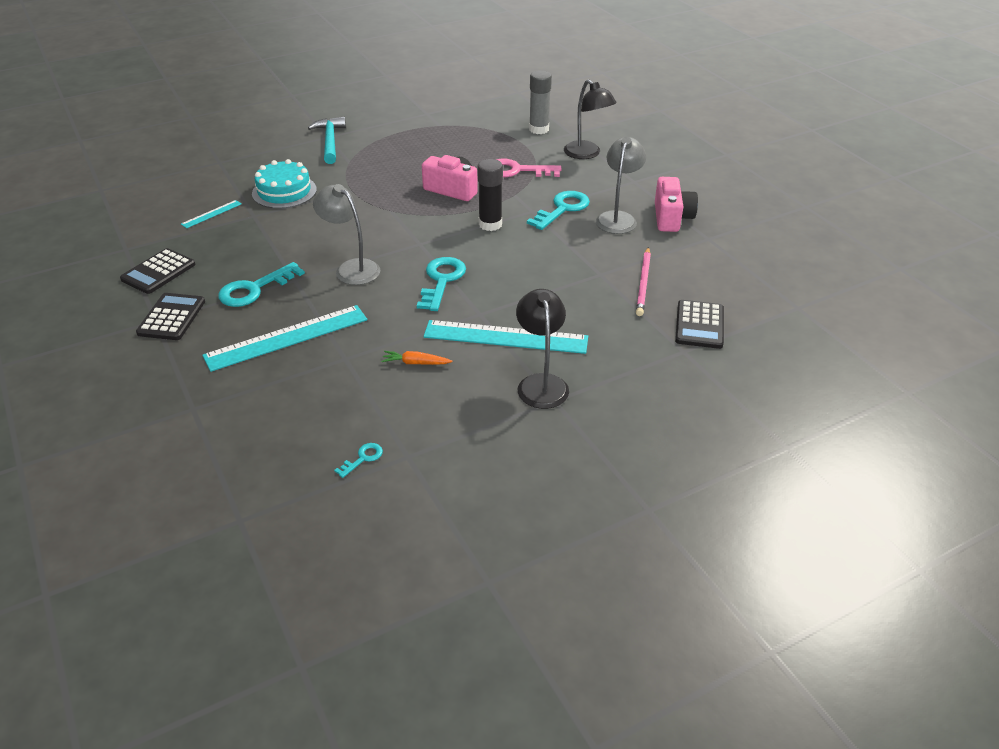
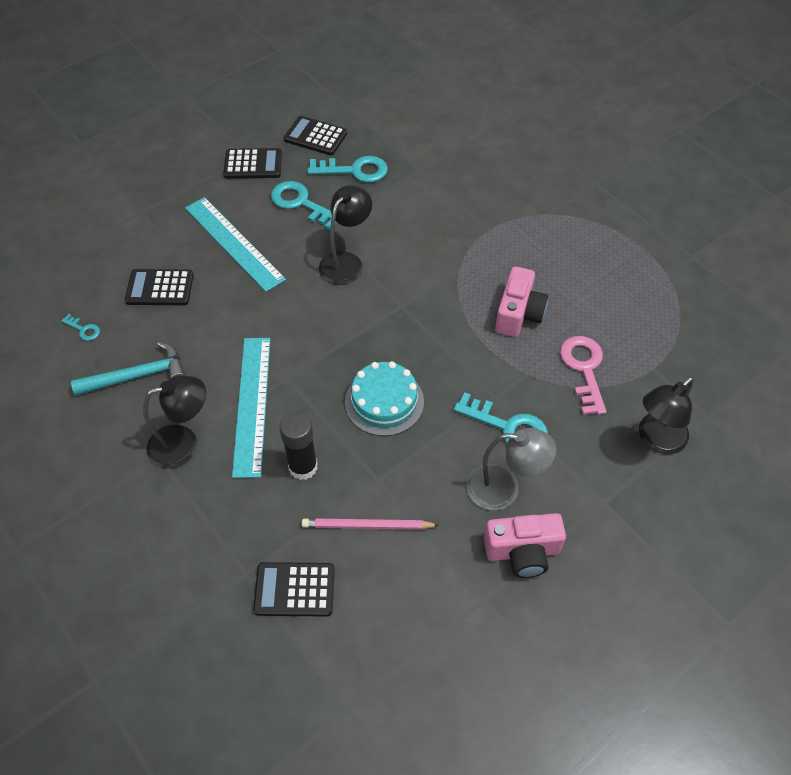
camera: 80 degrees right, 15 degrees up
turquoise ruler [181,200,242,228] -> none
turquoise cake [252,159,317,209] -> turquoise cake moved to [345,361,424,436]
turquoise hammer [308,117,346,164] -> turquoise hammer moved to [71,342,185,396]
grey lamp [313,184,380,285] -> black lamp [319,185,372,285]
orange carrot [381,351,453,365] -> none
turquoise key [417,257,466,311] -> turquoise key moved to [308,156,388,183]
black glue stick [477,159,503,231] -> black glue stick moved to [279,412,317,480]
grey glue stick [529,70,552,134] -> none
none -> black calculator [125,269,194,305]

